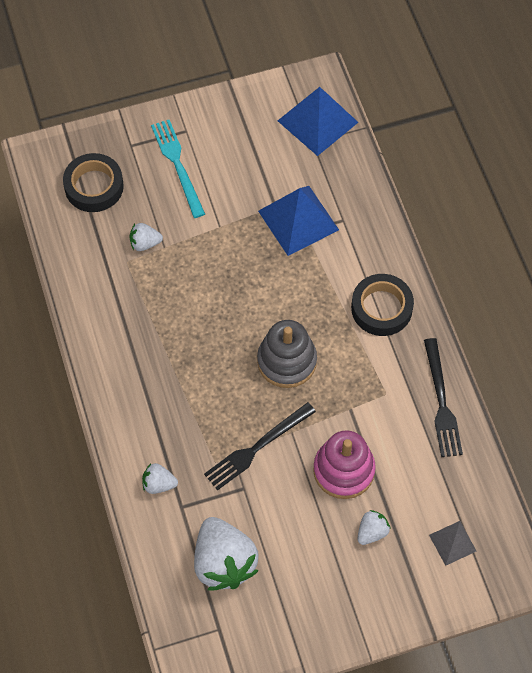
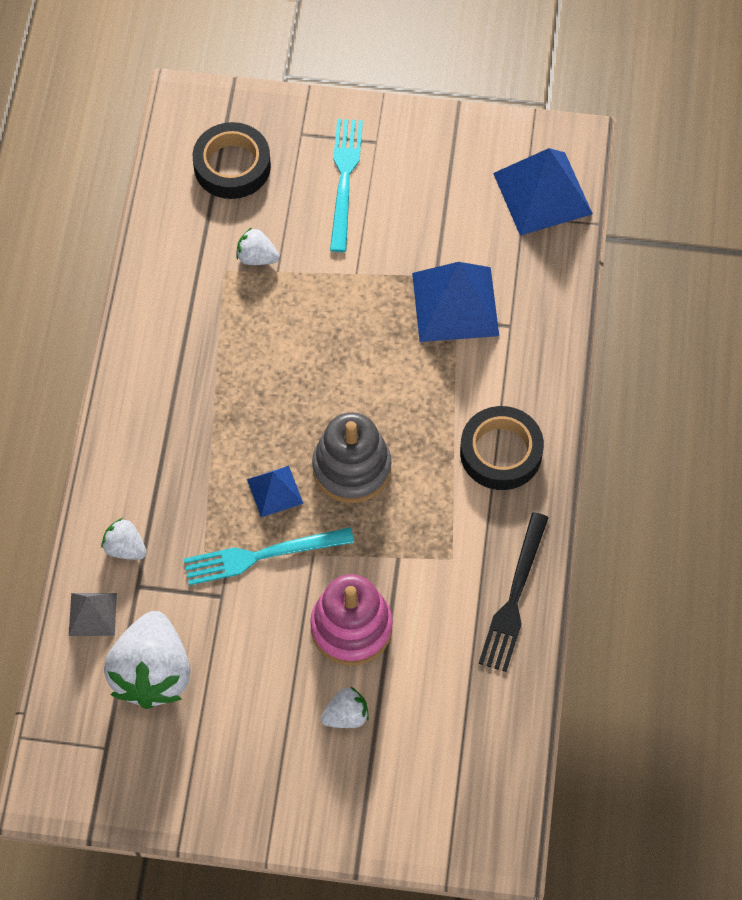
camera: 25 degrees right, 0 degrees up
black fork [204,402,316,491] -> turquoise fork [184,527,354,585]
grey pyramid [429,521,476,566] -> grey pyramid moved to [69,593,117,636]
none -> blue pyramid [247,466,304,517]

